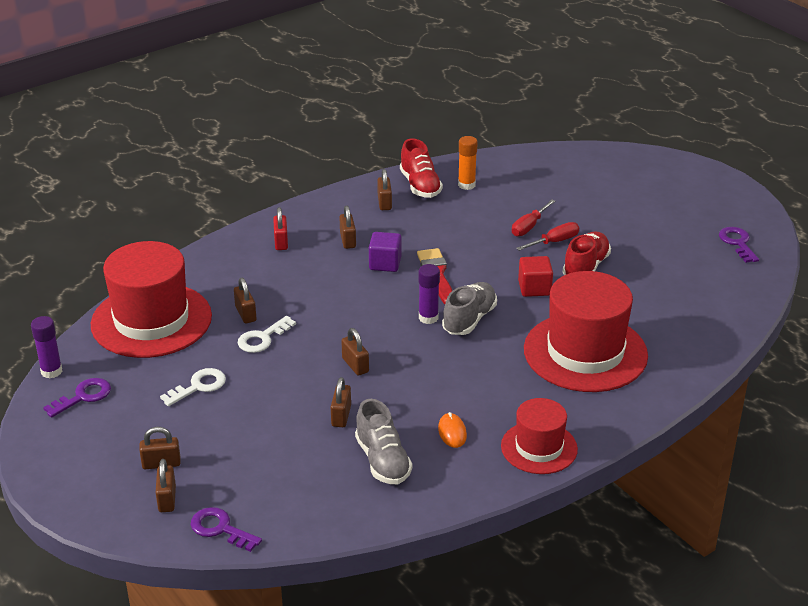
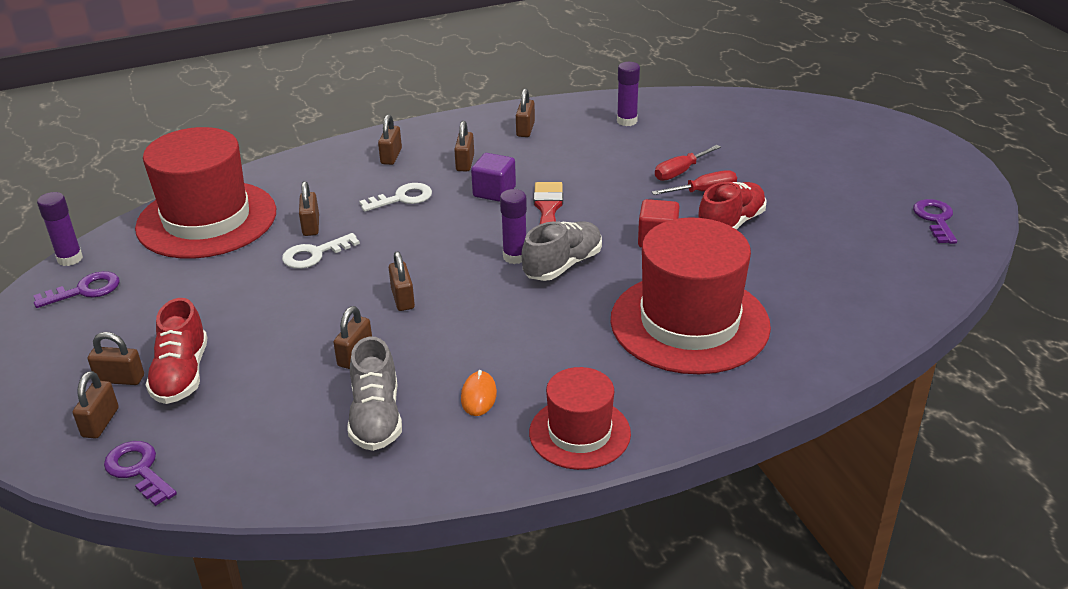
camera: 15 degrees right, 0 degrees up
white key [160,368,226,406] -> white key moved to [359,183,432,212]
red padlock [273,207,288,250] -> brown padlock [378,114,402,165]
red shoe [400,138,443,198] -> red shoe moved to [145,298,208,404]
orange glue stick [458,136,478,190] -> purple glue stick [617,62,640,126]

